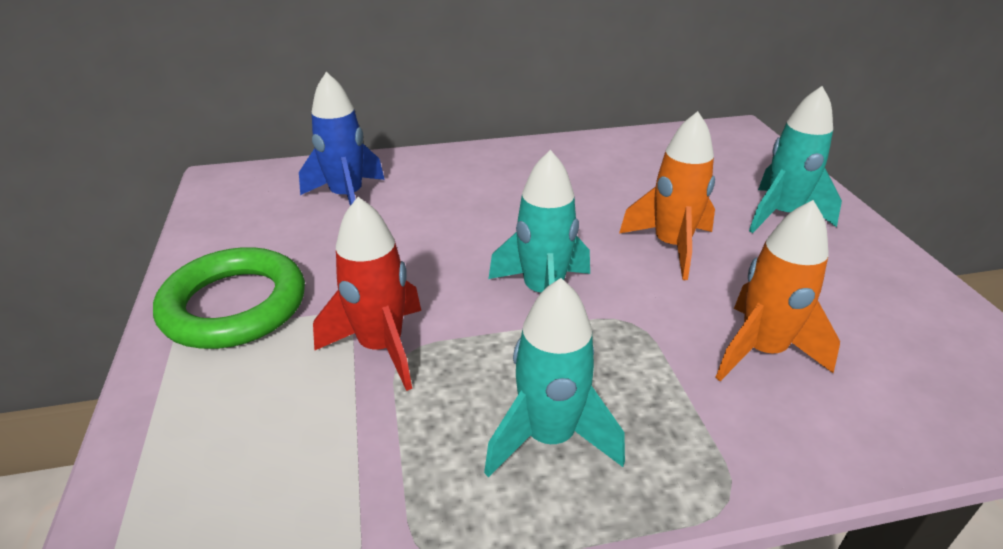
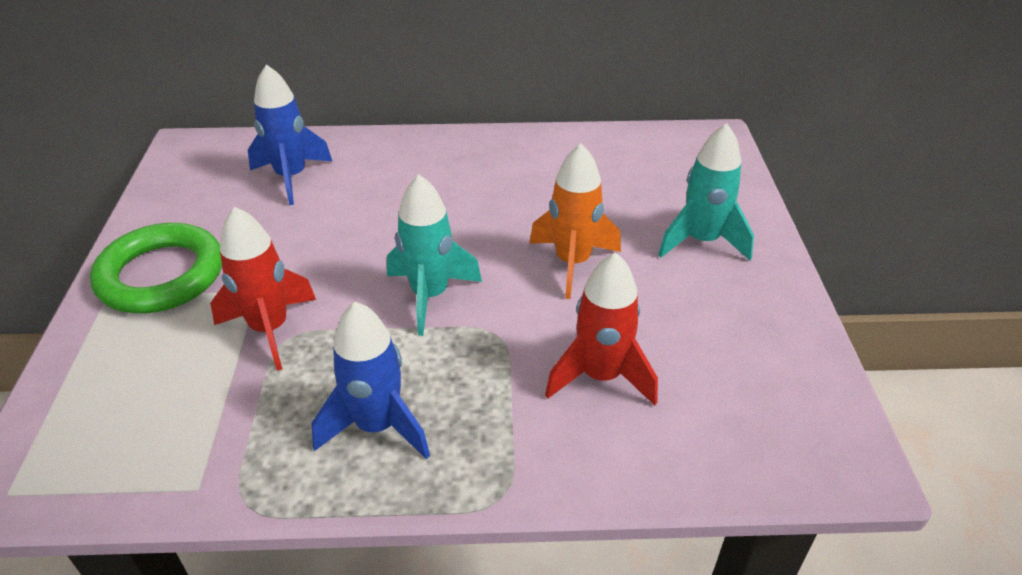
camera: 10 degrees right, 5 degrees up
turquoise rocket [484,278,625,477] -> blue rocket [312,302,430,459]
orange rocket [715,200,840,381] -> red rocket [545,252,658,405]

